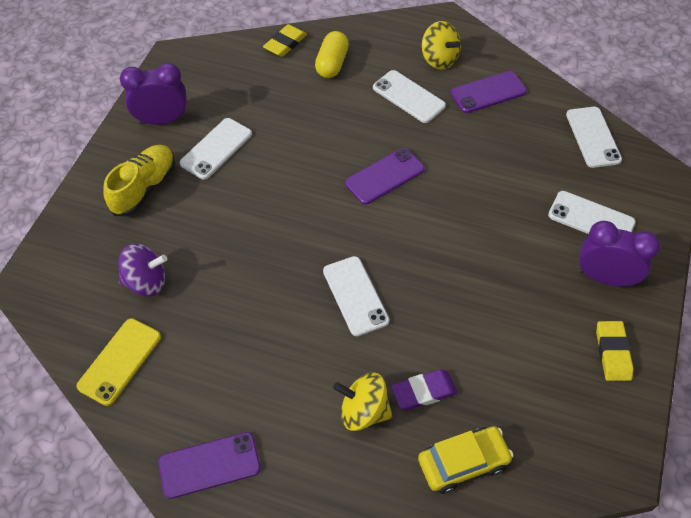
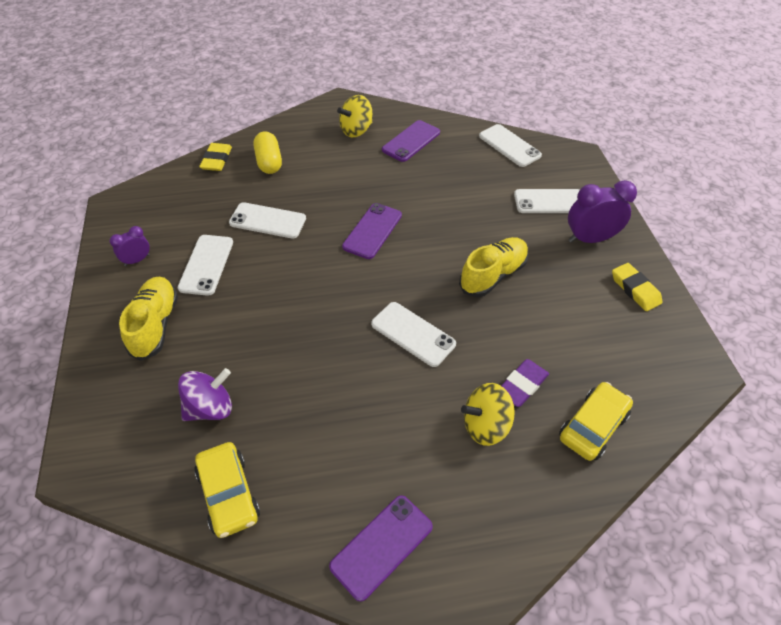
camera: 30 degrees left, 5 degrees down
yellow phone [77,318,161,406] -> yellow car [194,442,260,538]
purple clock [120,63,187,125] -> purple clock [110,226,150,266], size x0.55
white phone [373,70,446,123] -> white phone moved to [229,202,306,238]
yellow spinning top [422,21,461,69] -> yellow spinning top turned 120 degrees clockwise [337,95,372,137]
none -> yellow shoe [459,237,529,297]

